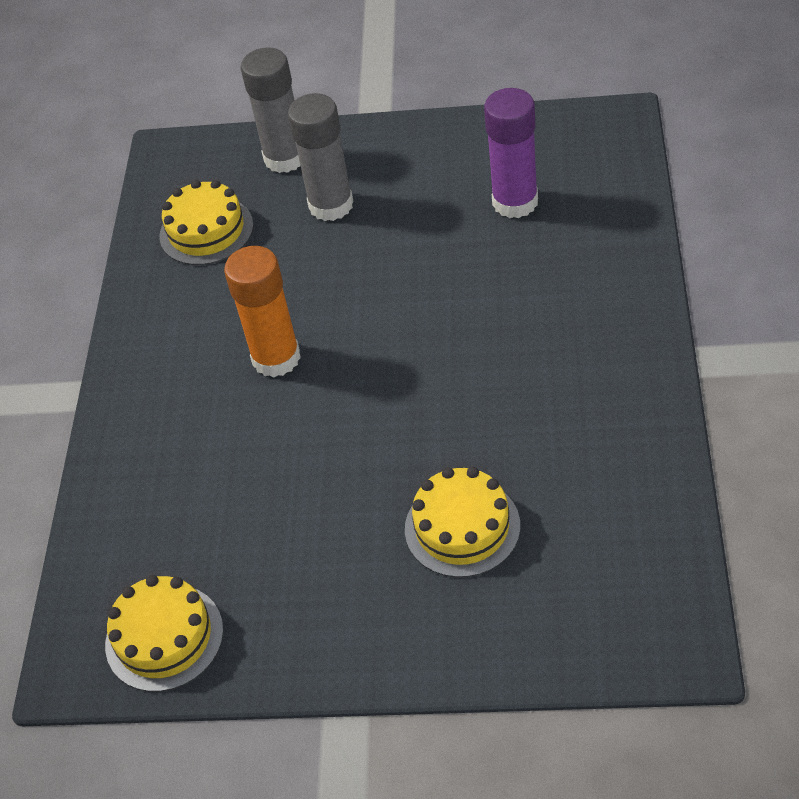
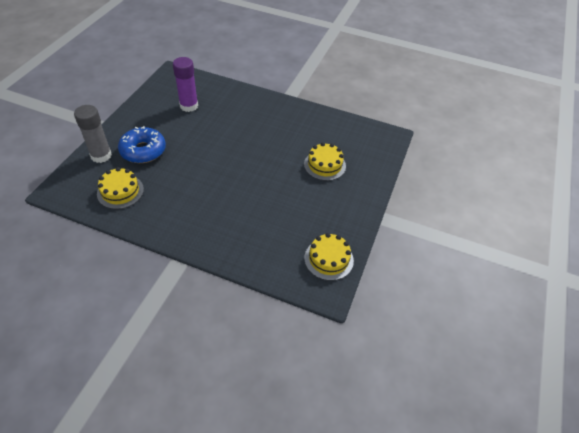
camera: 80 degrees left, 0 degrees up
orange glue stick [224,246,301,377] -> none
grey glue stick [288,93,354,221] -> blue donut [118,126,166,163]

